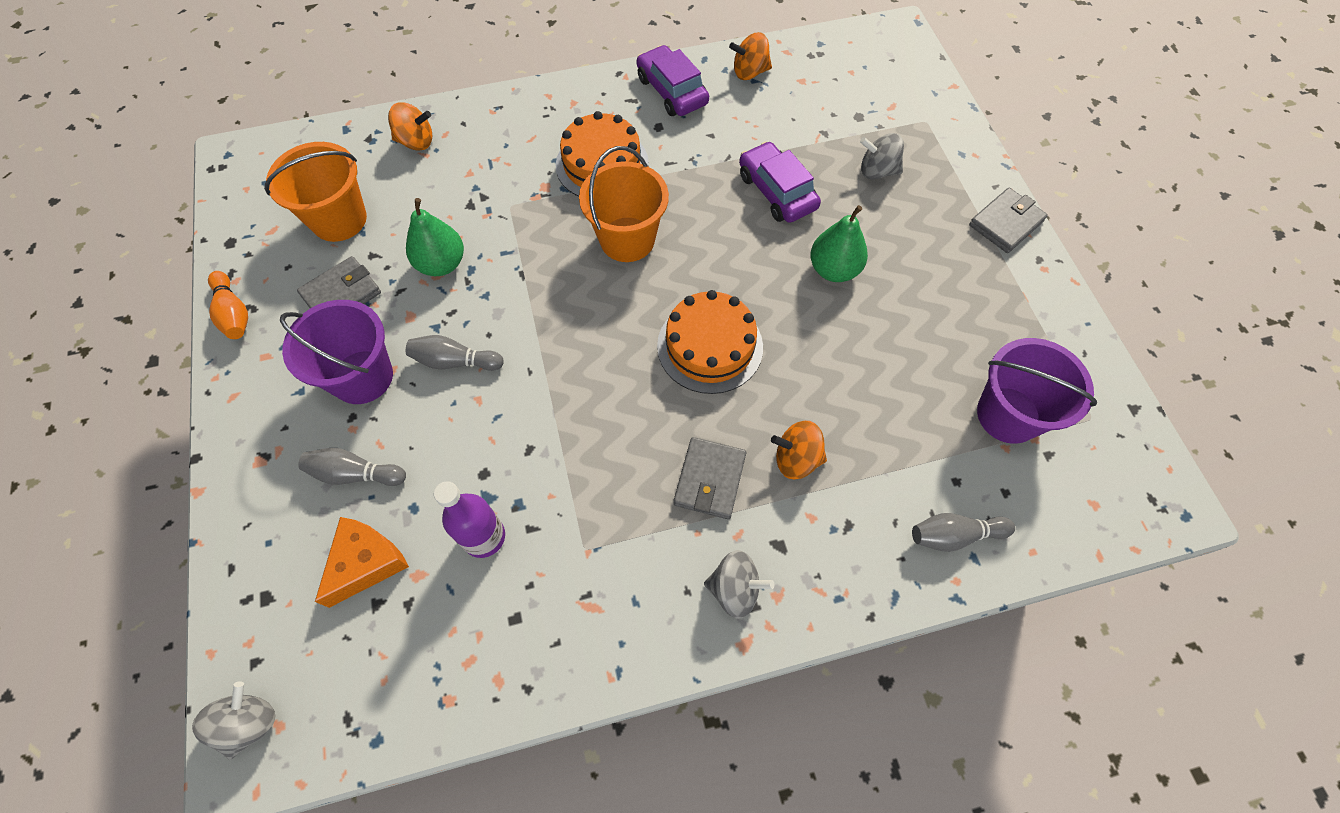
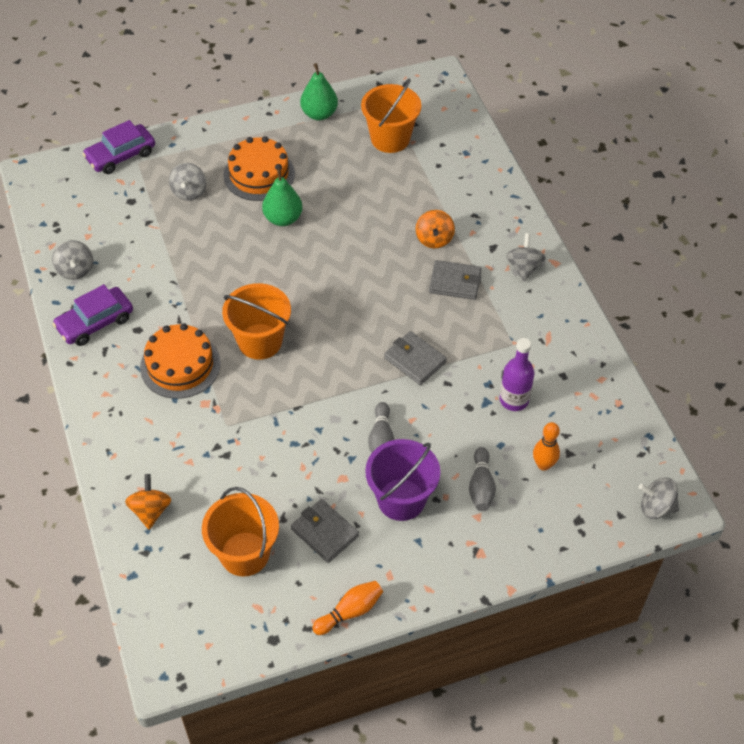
camera: 95 degrees left, 10 degrees down
orange cheese [315,517,409,608] -> orange bowling pin [533,422,560,471]
green pear [406,198,464,276] -> green pear moved to [300,63,338,120]
orange cake [657,290,763,394] -> orange cake moved to [223,136,295,201]
orange spinning top [729,32,772,80] -> grey spinning top [52,240,93,280]
purple car [739,141,821,223] -> purple car moved to [82,120,155,174]
grey bowling pin [912,513,1015,552] -> none
grey wallet [969,188,1048,253] -> grey wallet moved to [384,331,447,385]
purple bucket [977,338,1097,444] -> orange bucket [361,78,421,153]

